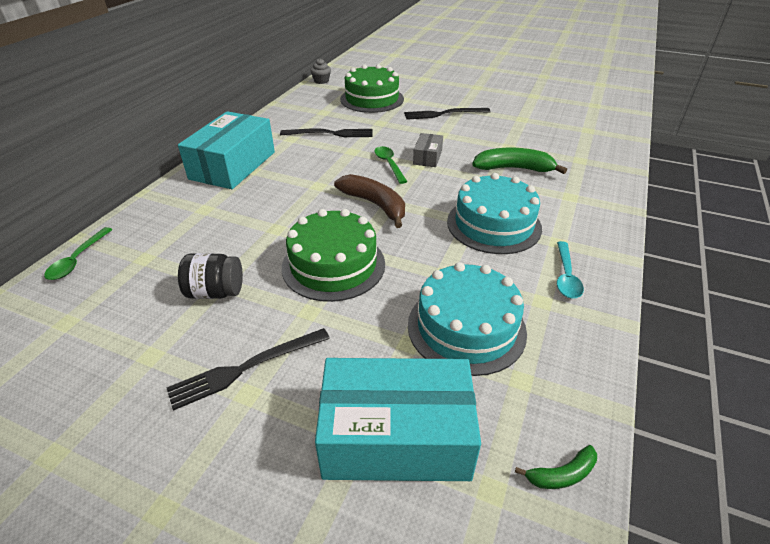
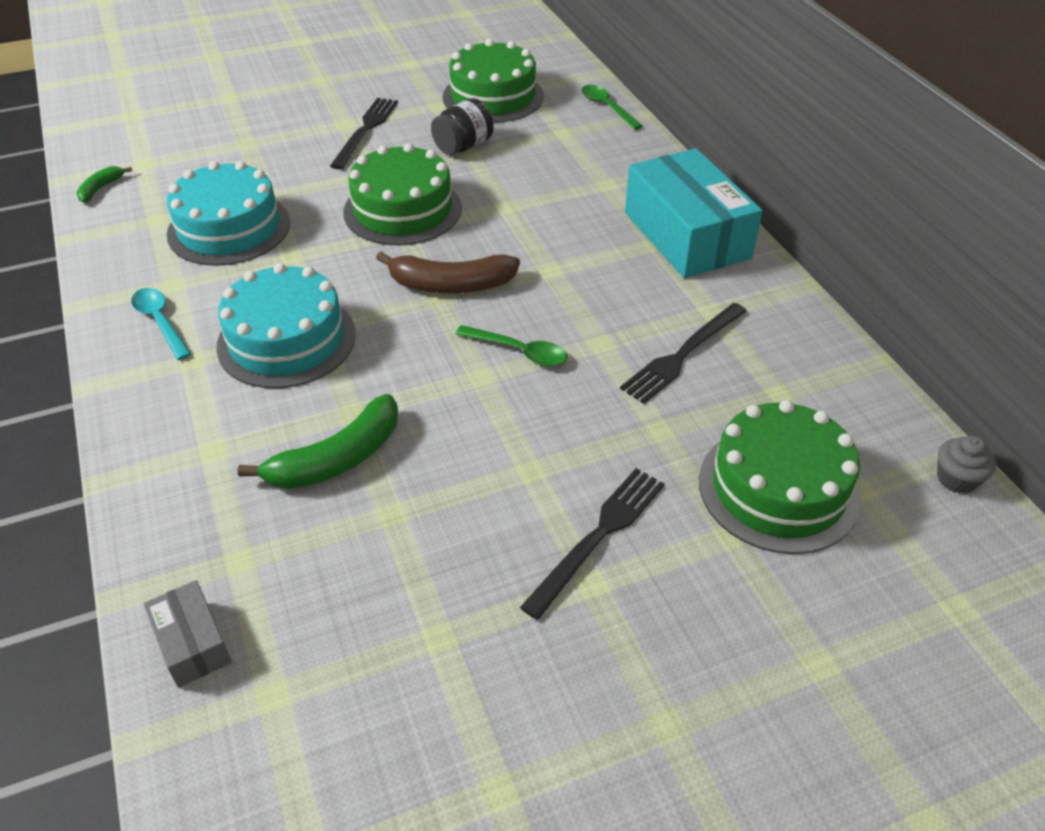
camera: 135 degrees right, 5 degrees up
turquoise box [315,358,481,481] -> none
grey box [413,133,443,167] -> grey box moved to [144,580,232,688]
none -> green cake [443,39,544,123]

